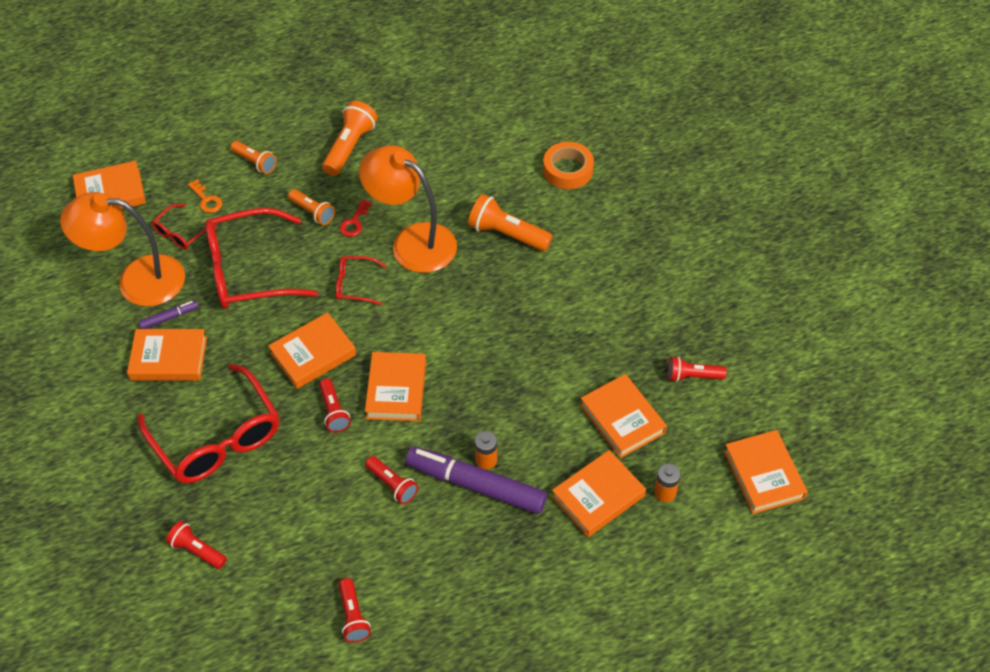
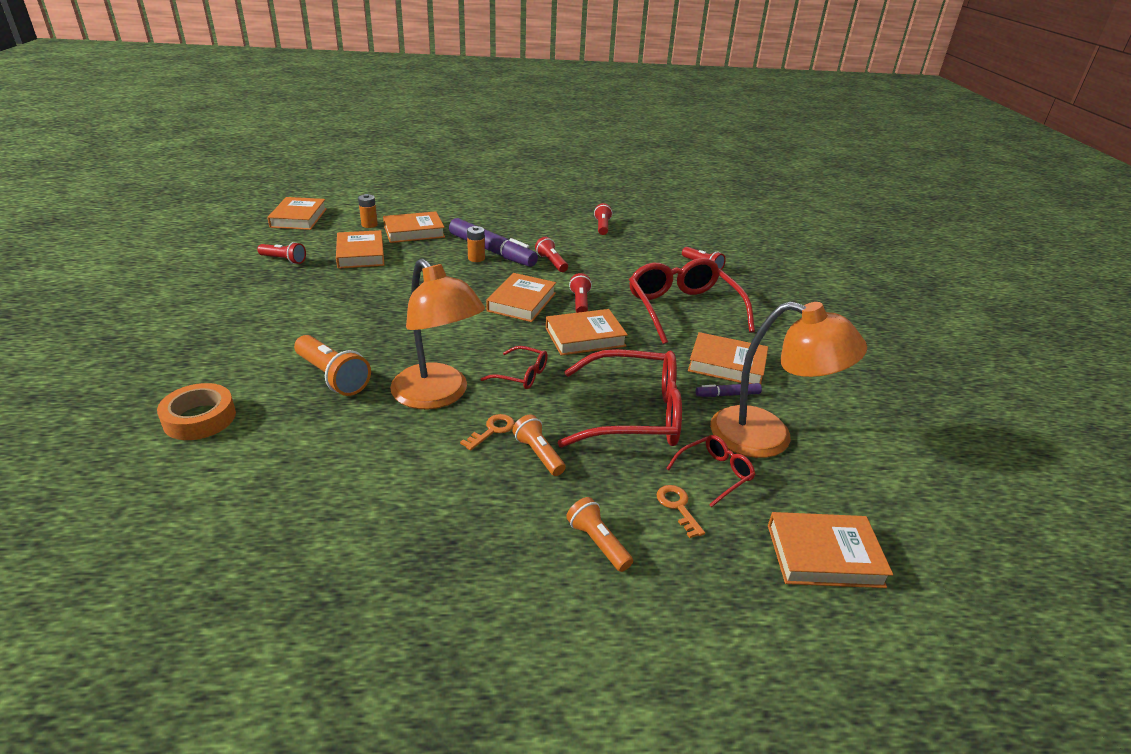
camera: 165 degrees left, 20 degrees down
orange flashlight [322,101,378,176] -> none
red key [340,199,372,237] -> orange key [460,414,515,450]

